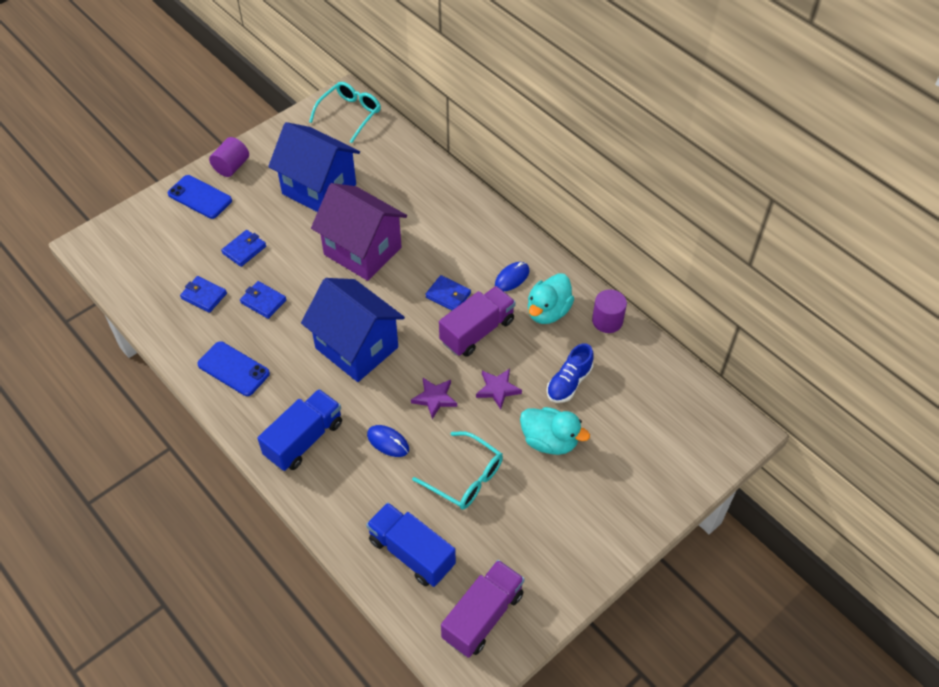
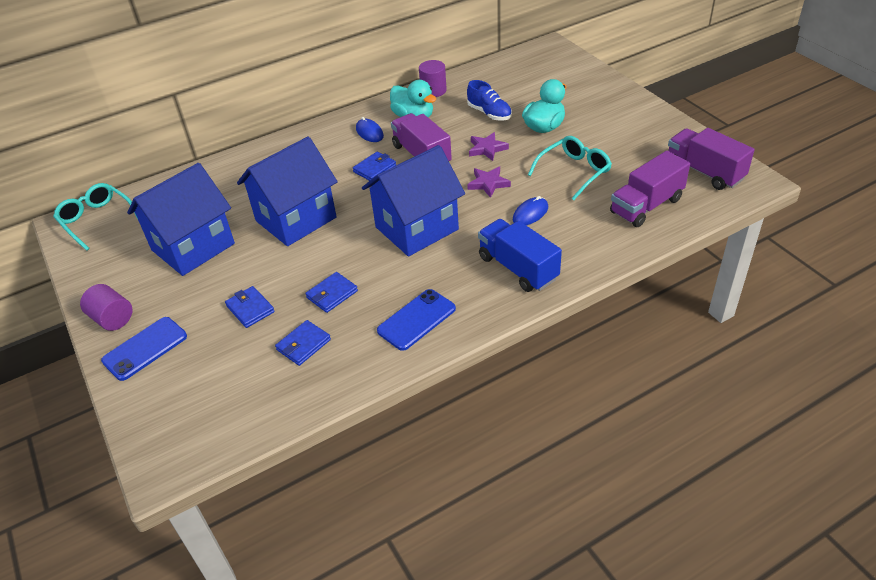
camera: 75 degrees left, 10 degrees down
purple house [311,183,407,281] -> blue house [237,137,338,246]
blue truck [366,502,456,587] -> purple truck [610,151,690,227]

